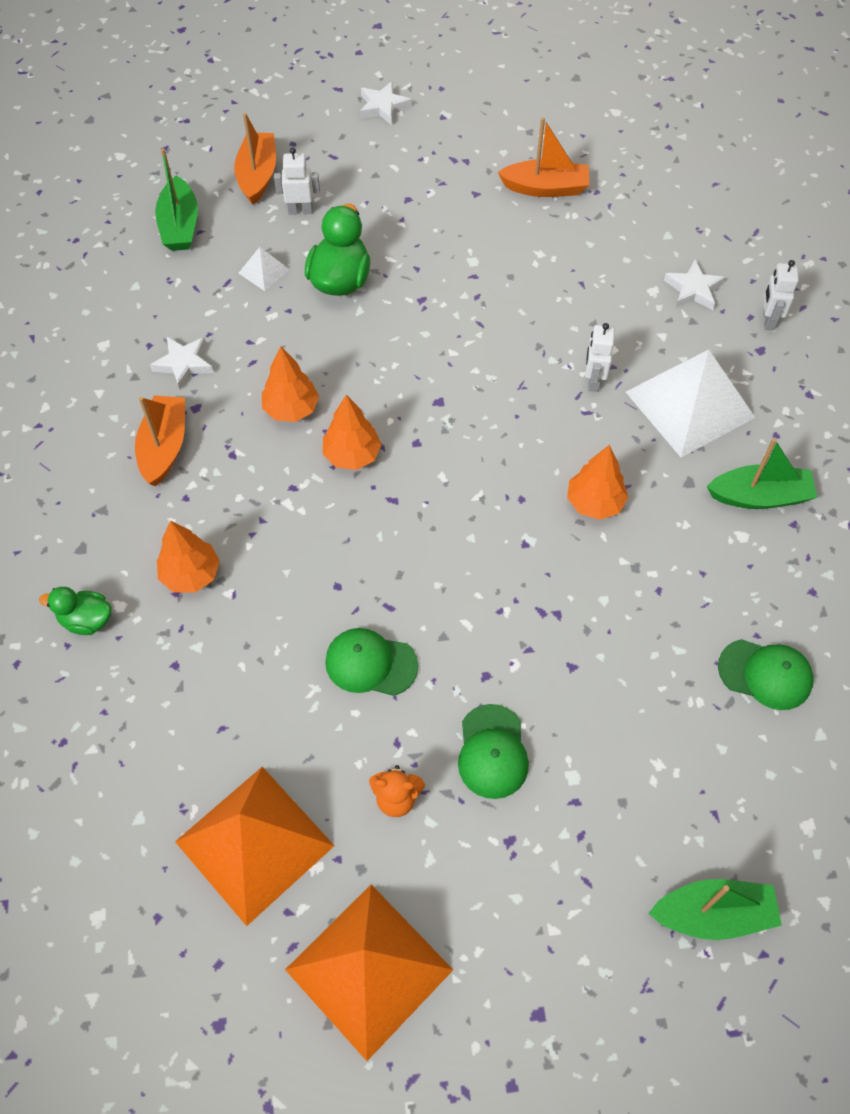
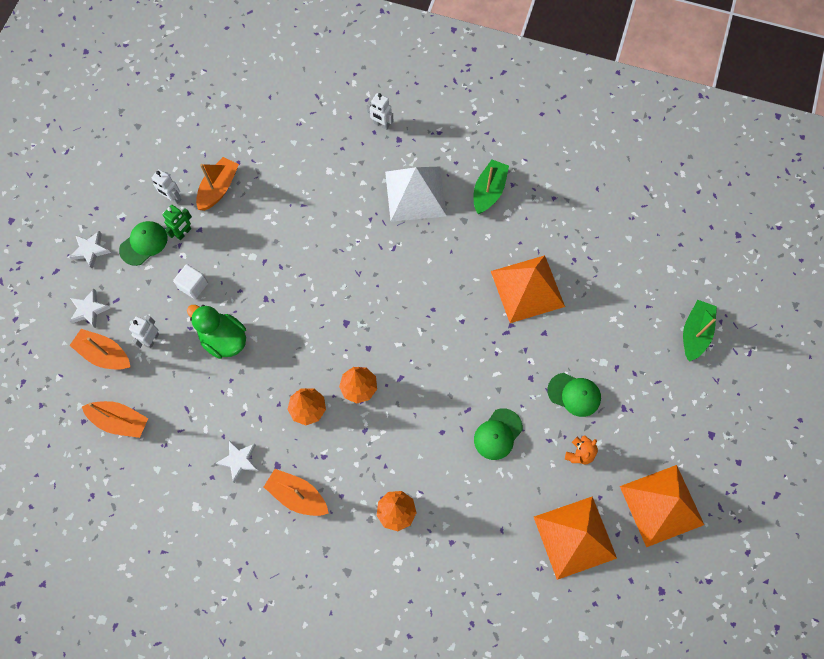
camera: 65 degrees left, 10 degrees up
green duck [39,587,112,635] -> none
green boat [155,148,198,251] -> orange boat [82,401,148,438]
white pyramid [238,247,290,291] -> none
orange tree [567,445,628,520] -> none
white robot [585,323,615,392] -> white robot moved to [151,169,181,204]
white star [664,260,725,310] -> white star moved to [70,289,110,328]
green cap [718,639,814,710] -> green cap moved to [119,221,168,266]
none -> green robot [163,205,192,240]
none -> white cube [173,264,208,299]
none -> orange pyramid [491,255,565,323]

